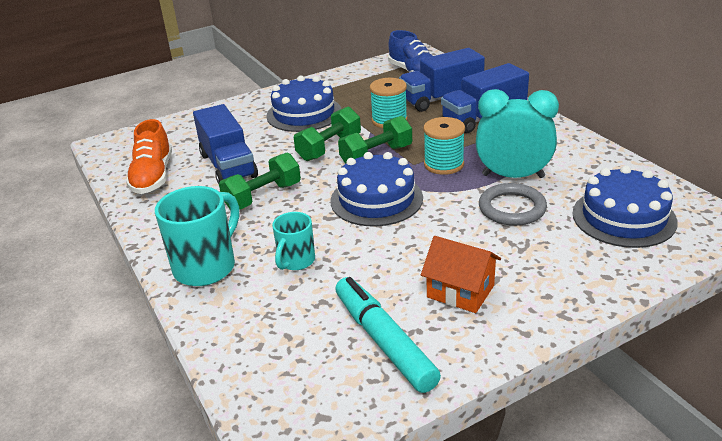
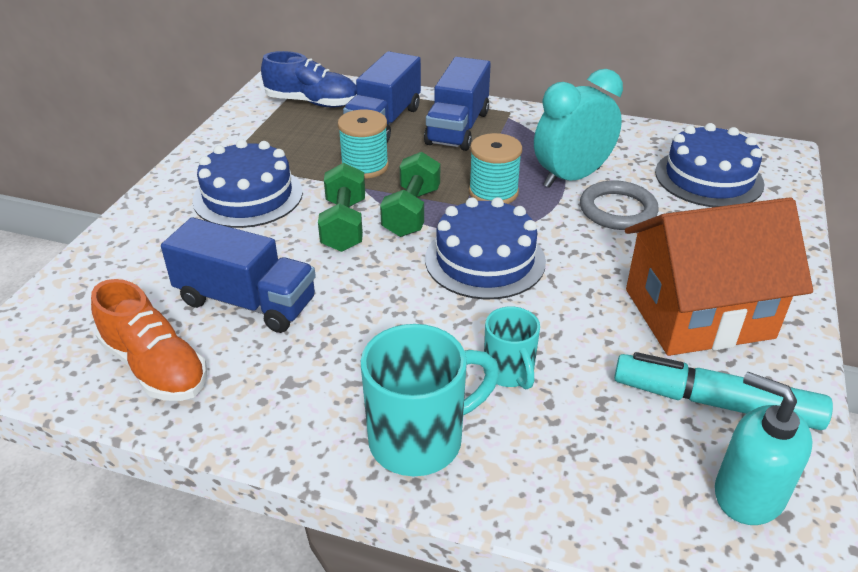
camera: 45 degrees left, 5 degrees up
turquoise mug [155,186,239,286] -> turquoise mug turned 75 degrees clockwise [361,324,499,476]
green dumbbell [219,153,301,210] -> none
orange house [421,236,501,313] -> orange house [625,197,813,356], size x1.84
none -> turquoise soap dispenser [715,372,813,525]

